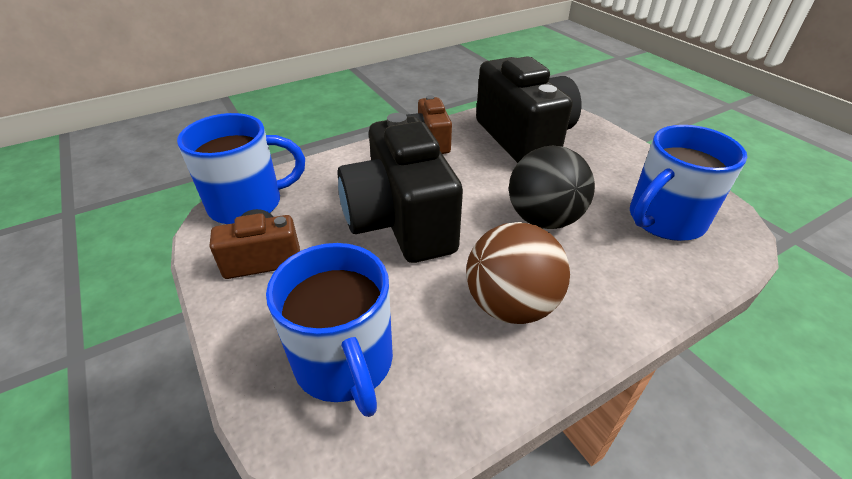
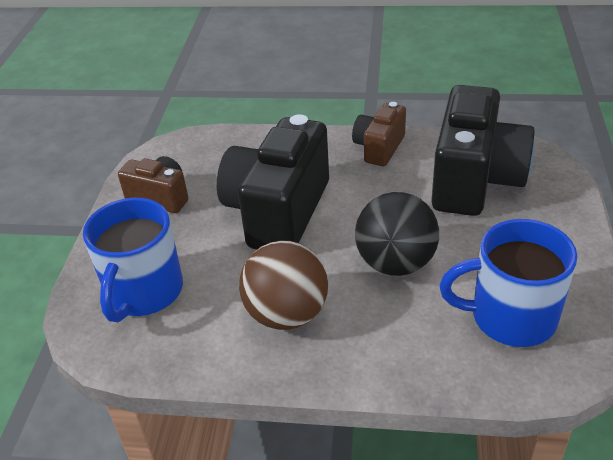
camera: 40 degrees right, 0 degrees up
blue mug [177,113,305,224] -> none

